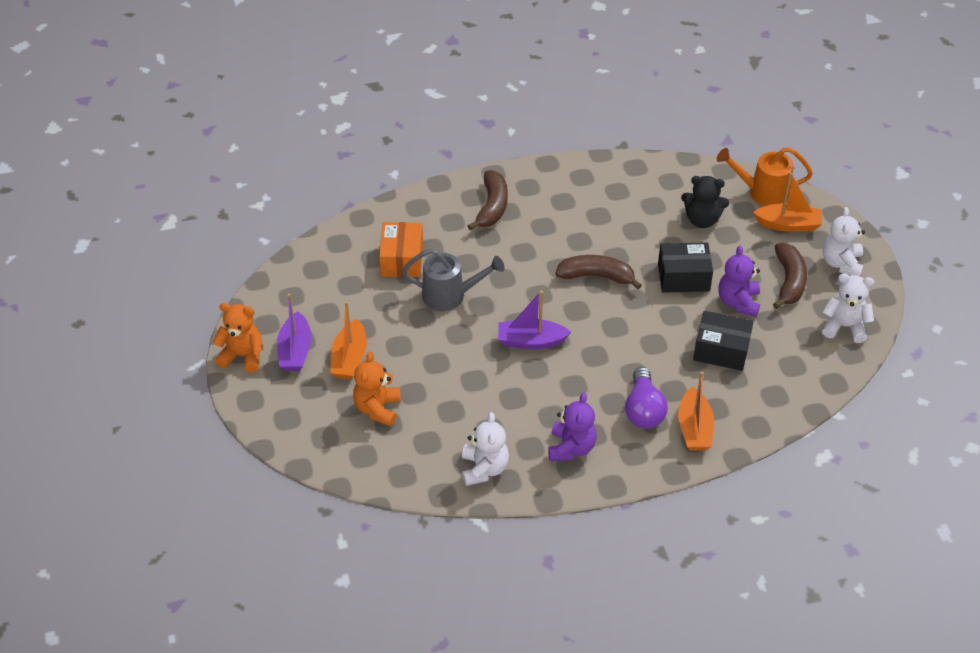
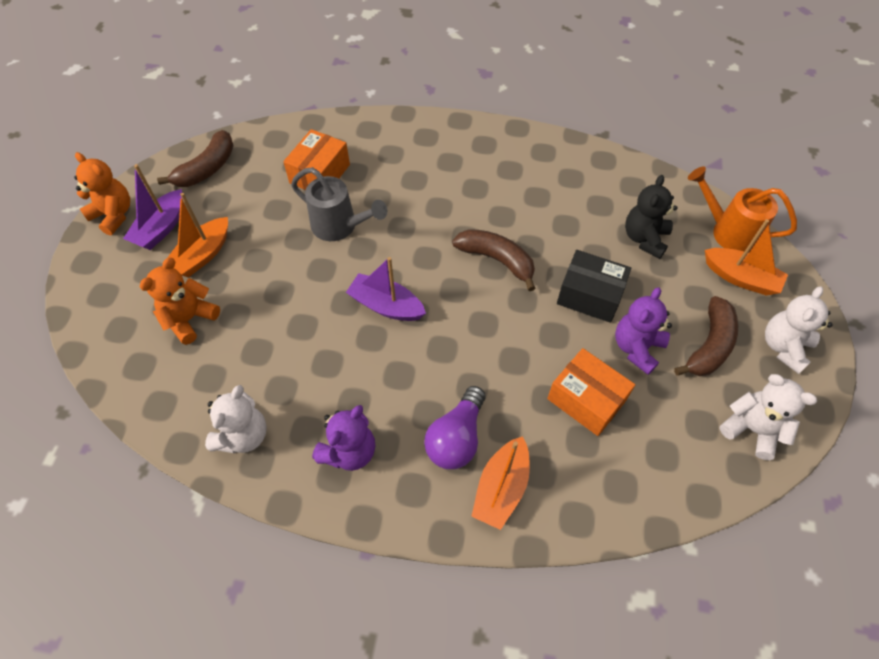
camera: 25 degrees right, 10 degrees up
brown banana [468,170,508,231] -> brown banana moved to [157,130,234,187]
black teddy bear [681,176,729,228] -> black teddy bear turned 75 degrees clockwise [625,175,678,259]
black box [693,311,753,371] -> orange box [547,348,635,436]

